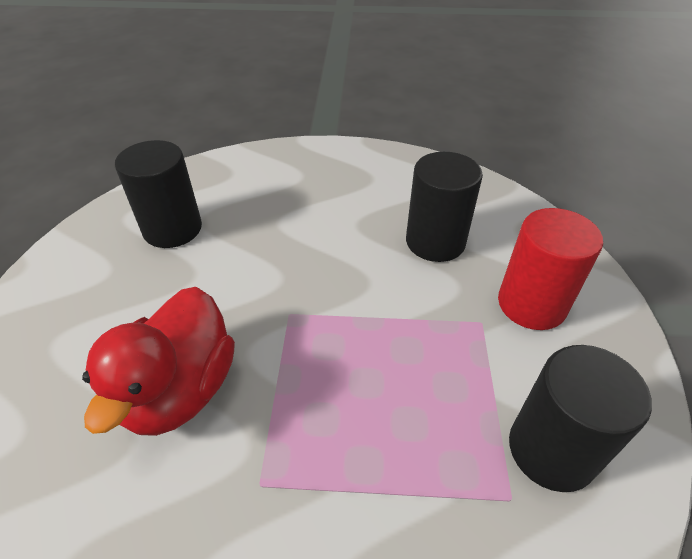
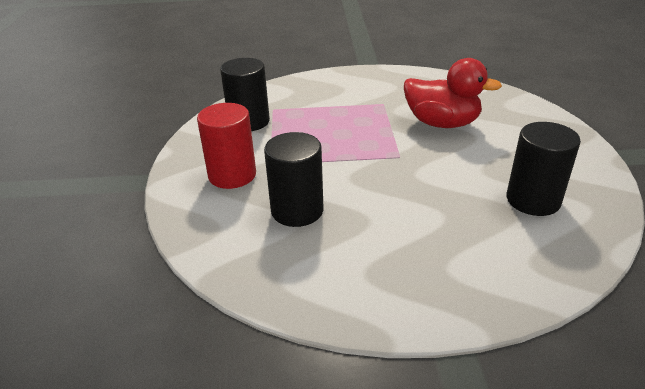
camera: 175 degrees right, 10 degrees down
red duck [82,287,235,436] -> red duck turned 105 degrees clockwise [404,58,502,128]

